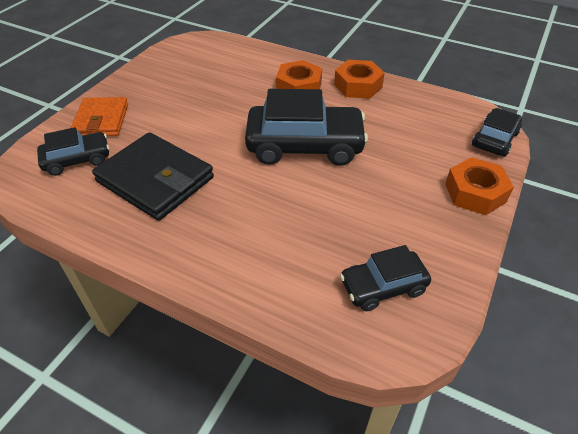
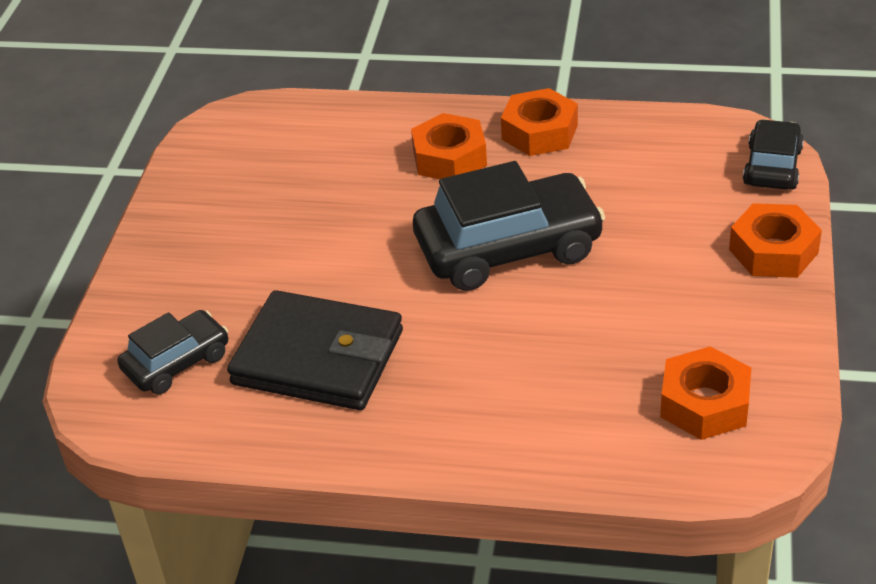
camera: 15 degrees left, 5 degrees down
orange wallet [71,97,128,136] -> none
black car [340,245,431,311] -> orange nut [660,346,751,440]

